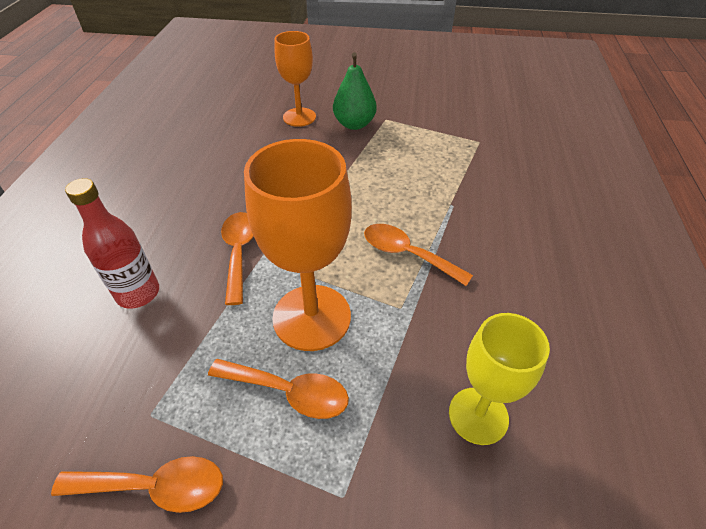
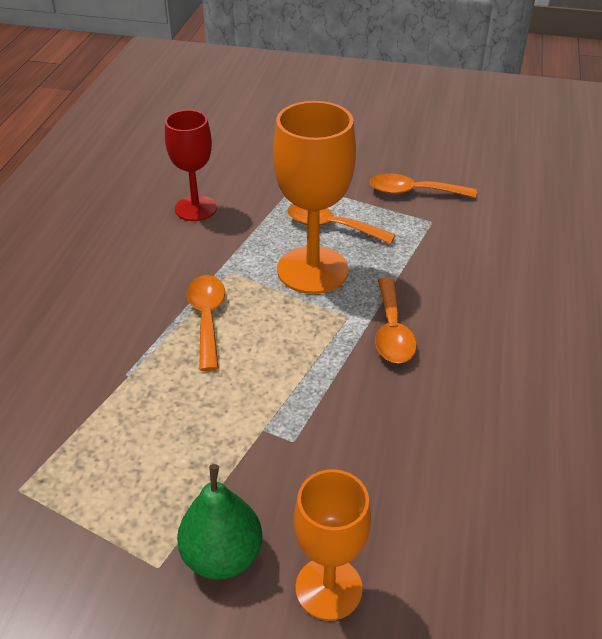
camera: 175 degrees left, 5 degrees down
red bottle [65,178,159,309] -> none
orange spoon [364,224,473,286] -> orange spoon turned 135 degrees counterclockwise [186,275,225,371]
yellow goblet [449,313,550,445] -> red goblet [165,110,217,221]

